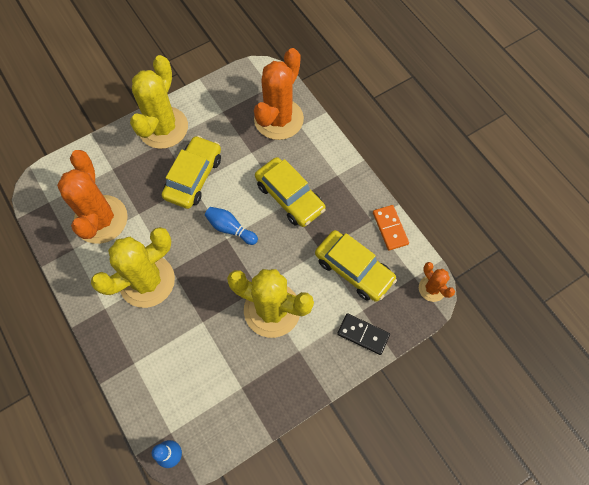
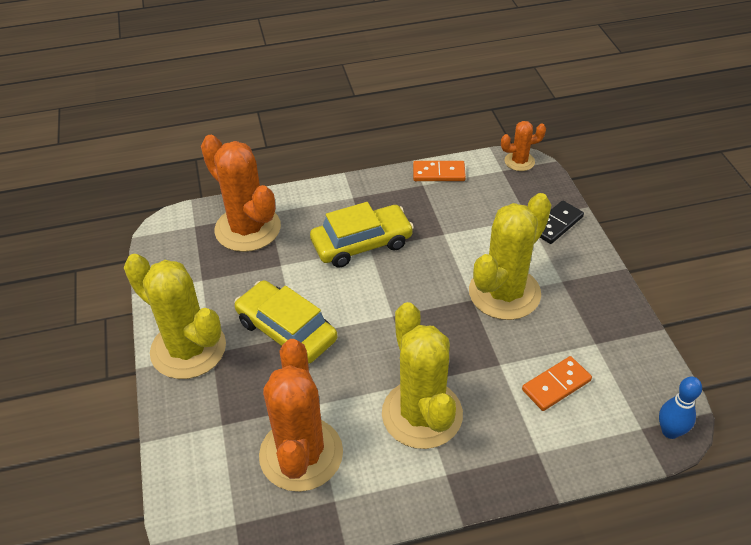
camera: 70 degrees left, 20 degrees down
orange cactus [57,150,128,244] -> orange cactus turned 75 degrees clockwise [259,339,343,492]
blue bowling pin [205,207,258,245] -> none
yellow car [315,230,397,302] -> none
none -> orange domino [522,356,592,411]

